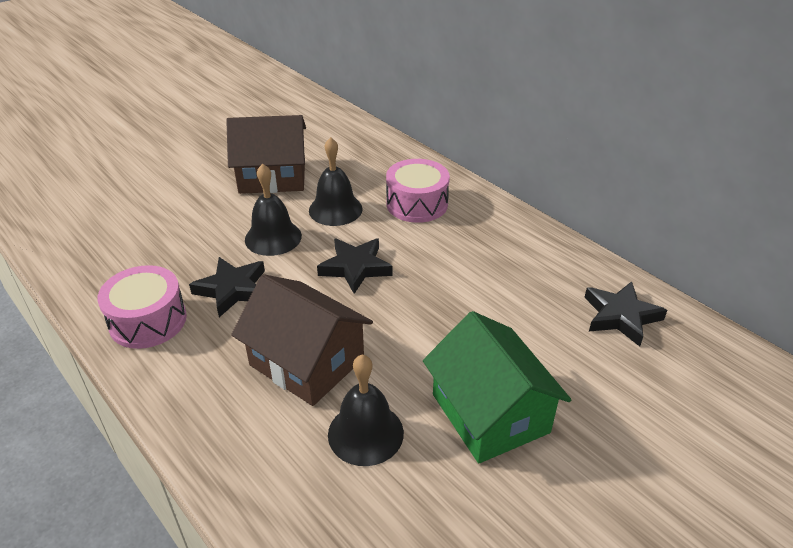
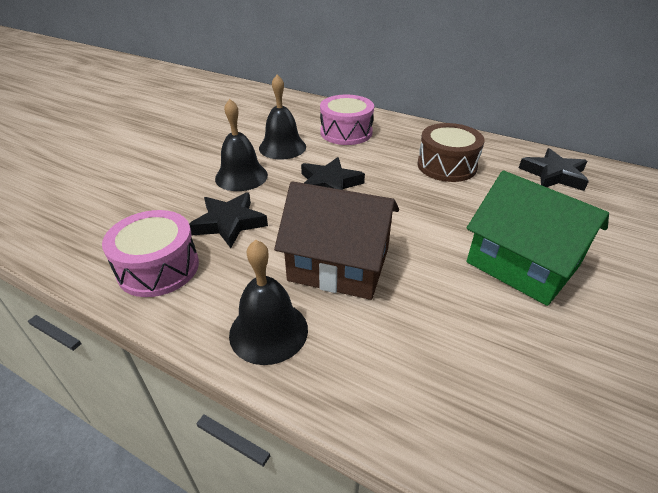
camera: 20 degrees left, 0 degrees up
brown house [226,115,306,194] -> none
black bell [328,355,404,466] -> black bell moved to [229,239,308,365]
none -> brown drum [417,123,485,182]

